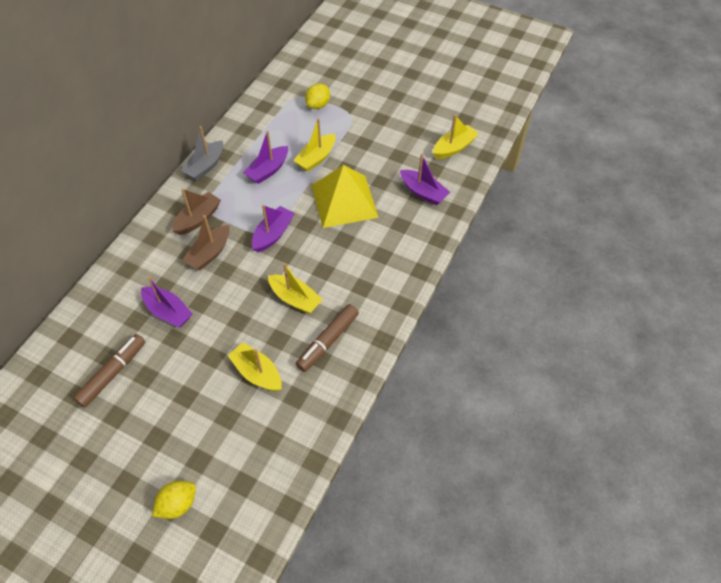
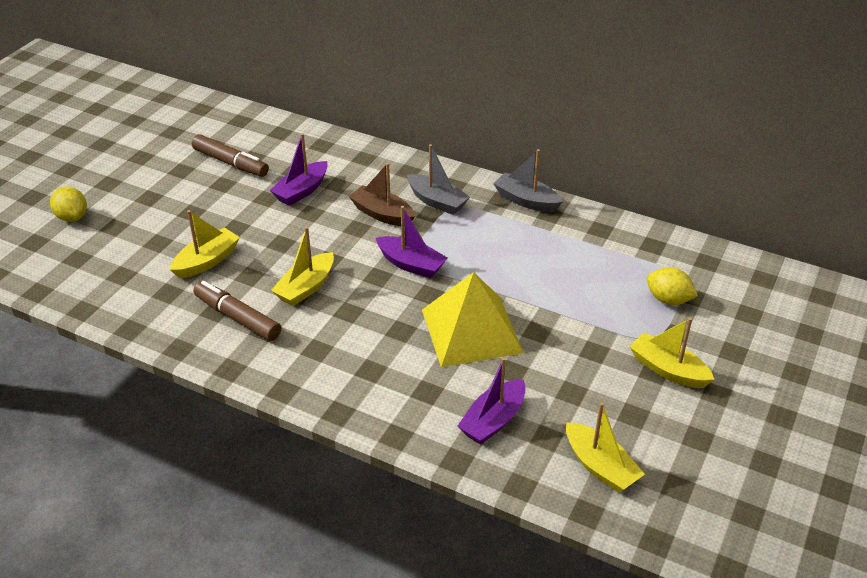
camera: 90 degrees right, 15 degrees down
brown boat [172,188,221,235] -> grey boat [407,144,470,215]
purple boat [243,131,288,184] -> none
yellow boat [293,118,336,172] -> yellow boat moved to [630,318,715,388]

